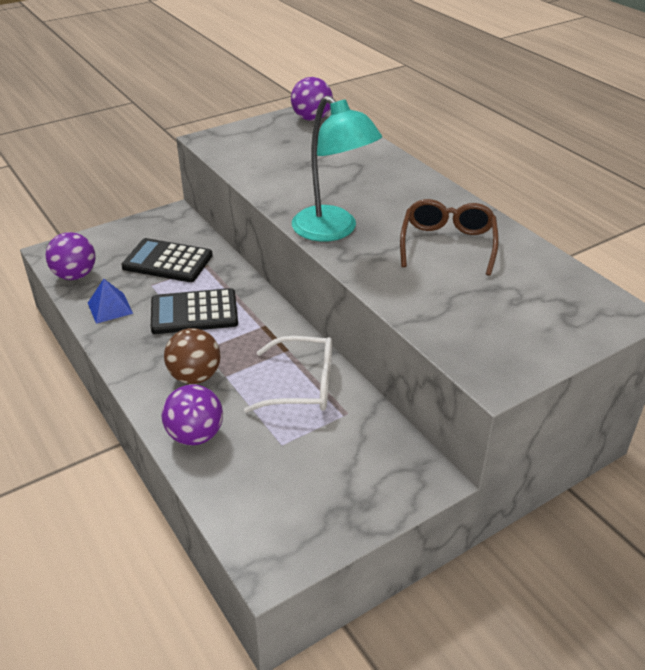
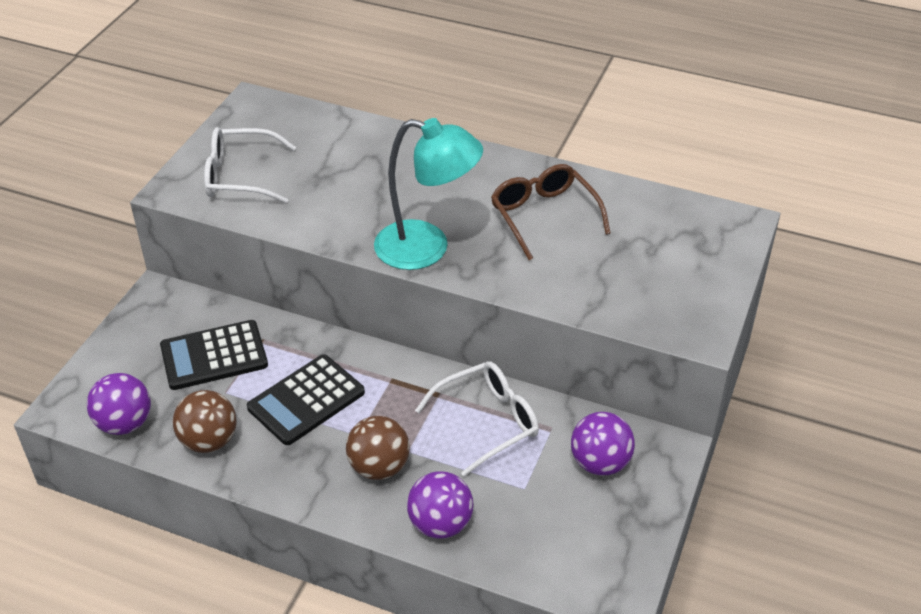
camera: 35 degrees left, 5 degrees up
blue pyramid [88,279,133,324] -> brown ball [173,390,237,453]
purple ball [291,77,333,121] -> purple ball moved to [571,412,635,476]
none -> white glasses [204,127,296,204]

